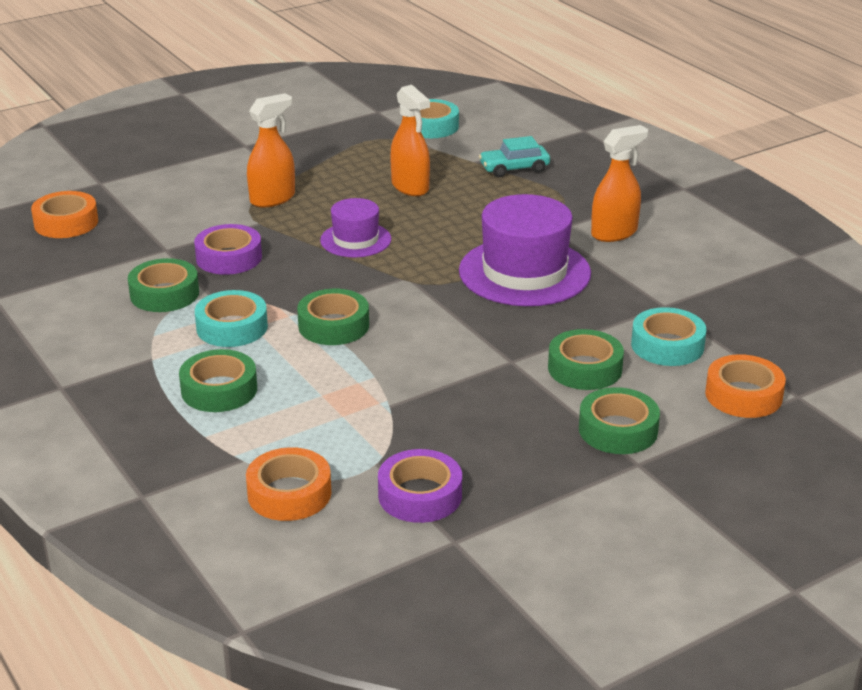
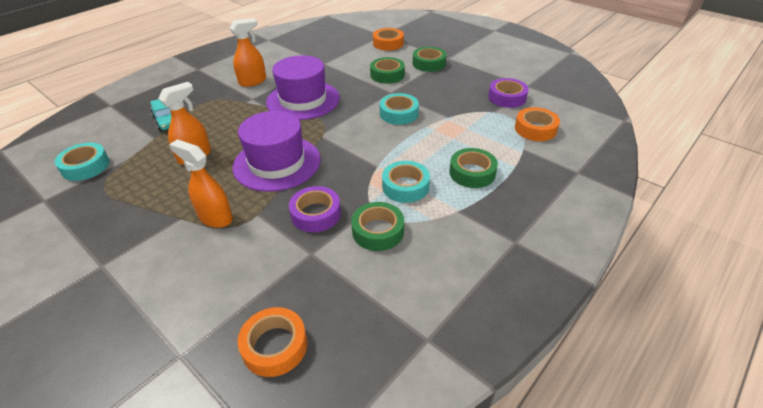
camera: 105 degrees left, 10 degrees up
green tape [297,289,369,345] -> none
purple hat [320,198,391,257] -> purple hat [233,111,321,192], size x1.79
orange spray bottle [591,125,648,242] -> orange spray bottle turned 105 degrees clockwise [230,18,266,87]
turquoise tape [631,307,706,366] -> turquoise tape moved to [380,93,419,125]

